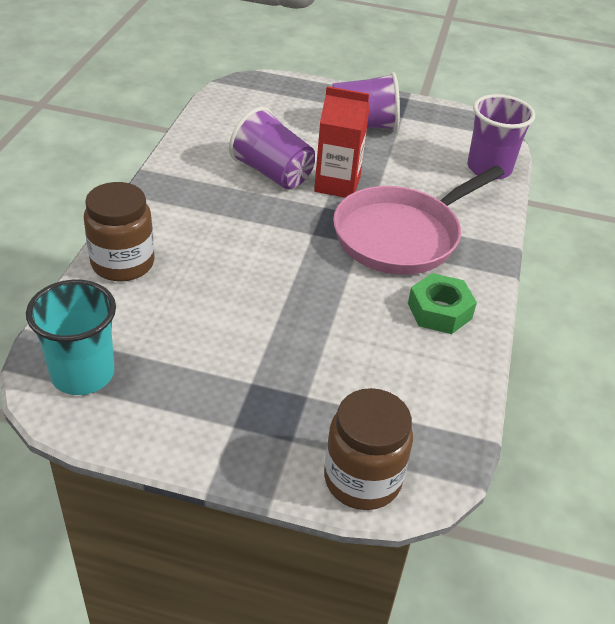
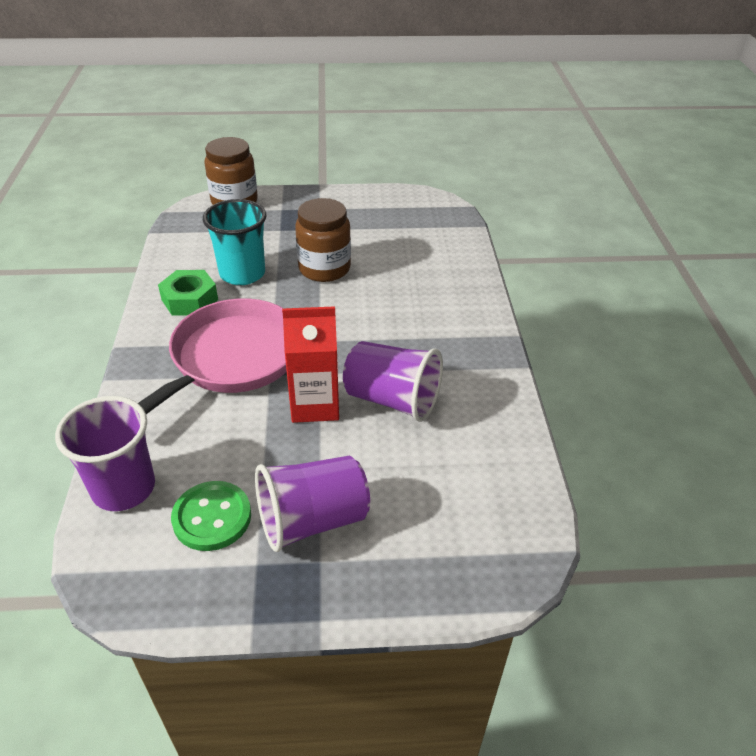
camera: 165 degrees right, 0 degrees up
turquoise cup [26,280,116,395] -> turquoise cup moved to [203,199,266,285]
brown jar [84,182,155,282] -> brown jar moved to [295,198,351,282]
none -> green button [171,481,251,551]

